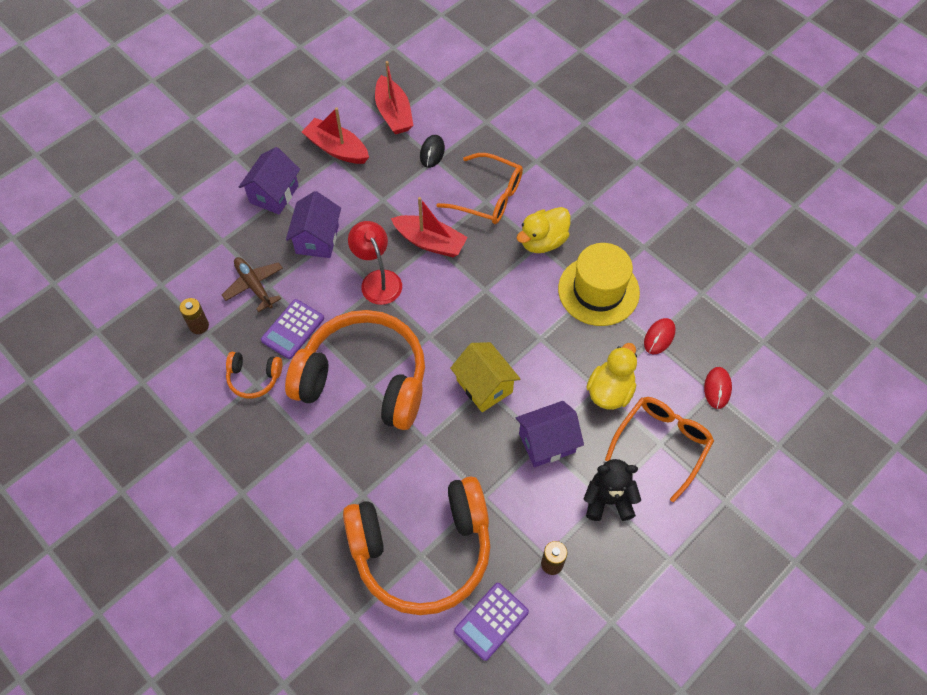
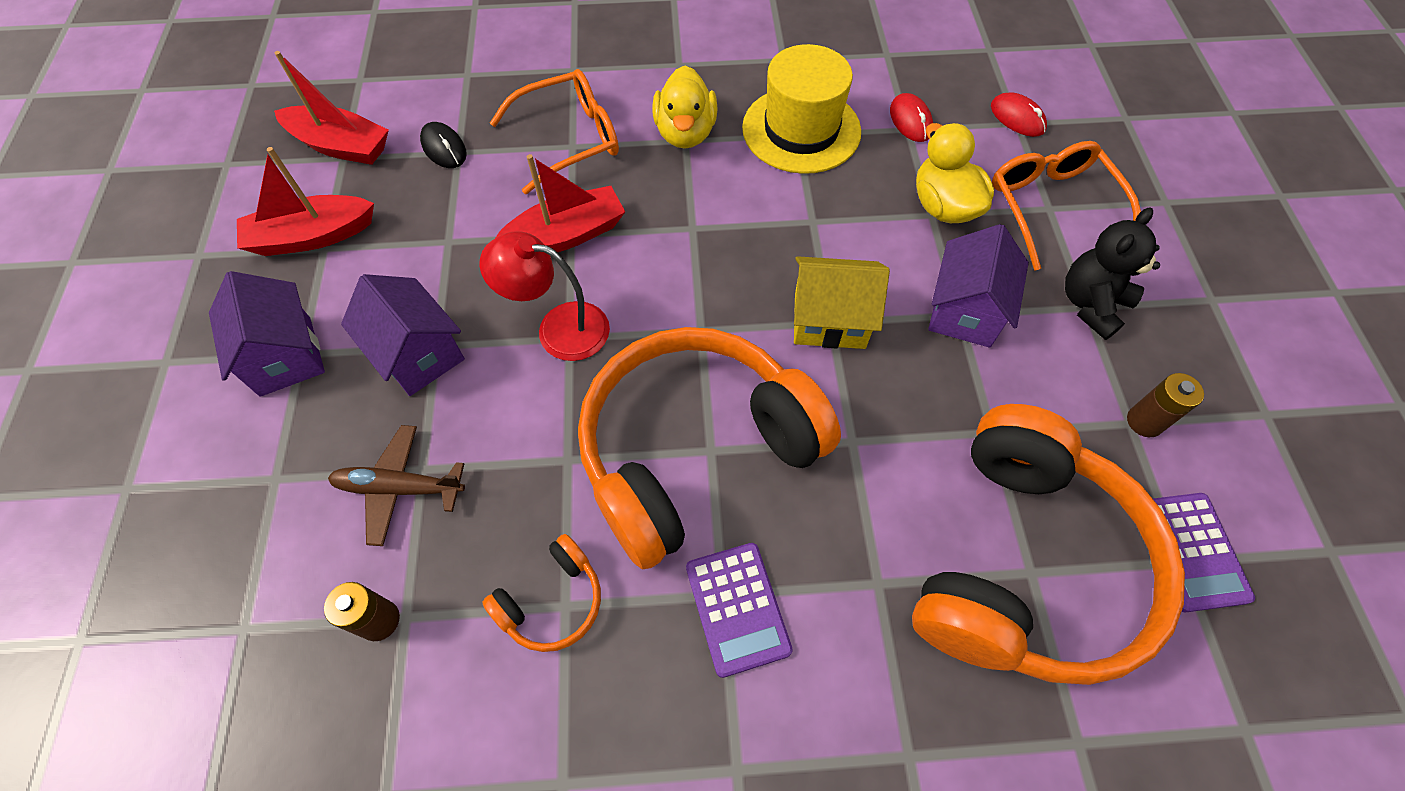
camera: 50 degrees left, 0 degrees up
purple calculator [261,299,324,359] -> purple calculator moved to [686,543,793,678]

